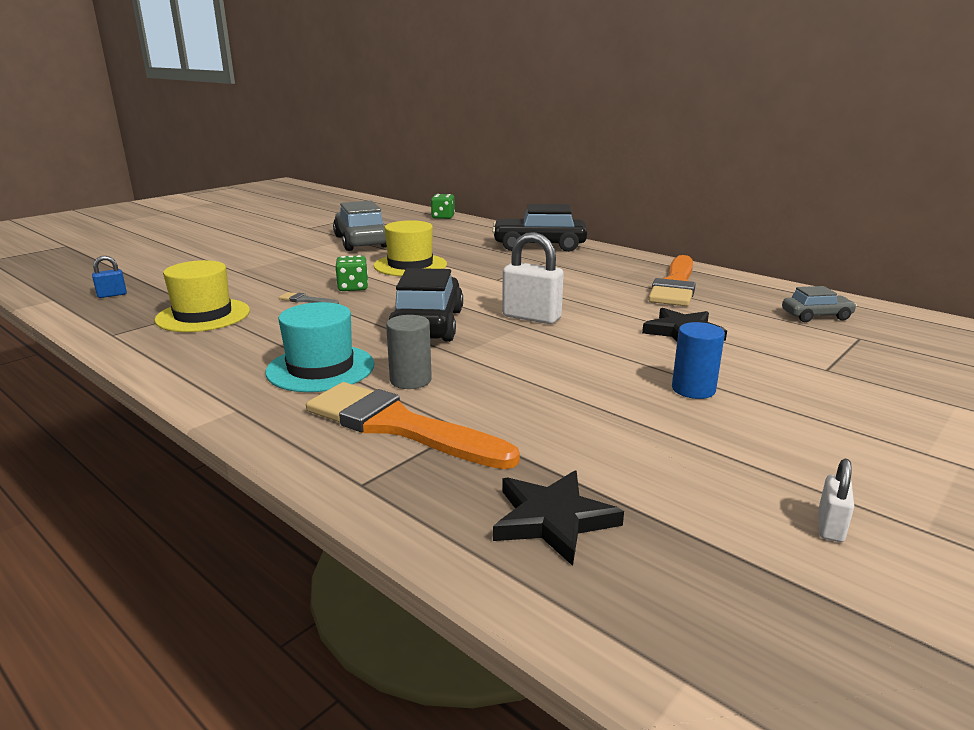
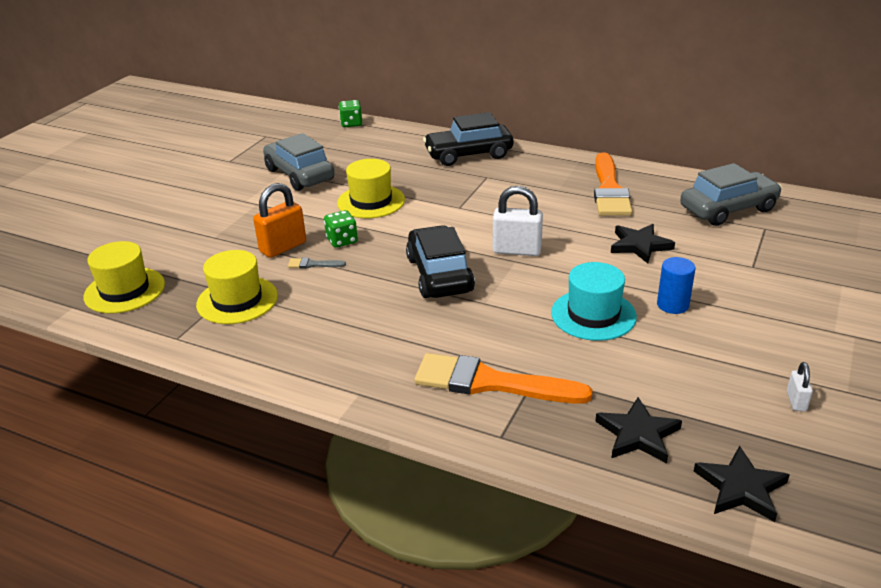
camera: 15 degrees left, 10 degrees up
blue padlock [92,256,127,298] -> yellow hat [83,241,165,314]
turquoise hat [265,302,375,392] -> turquoise hat moved to [551,262,637,341]
grey cylinder [386,315,432,389] -> none
grey car [782,286,857,322] -> grey car [680,163,782,226], size x1.86
none -> orange padlock [253,183,306,258]
none -> black star [694,445,790,522]

